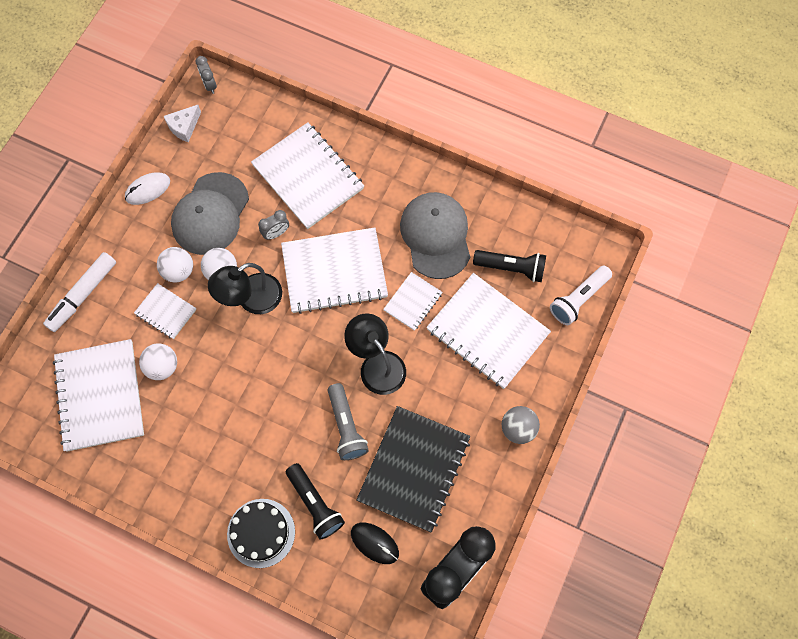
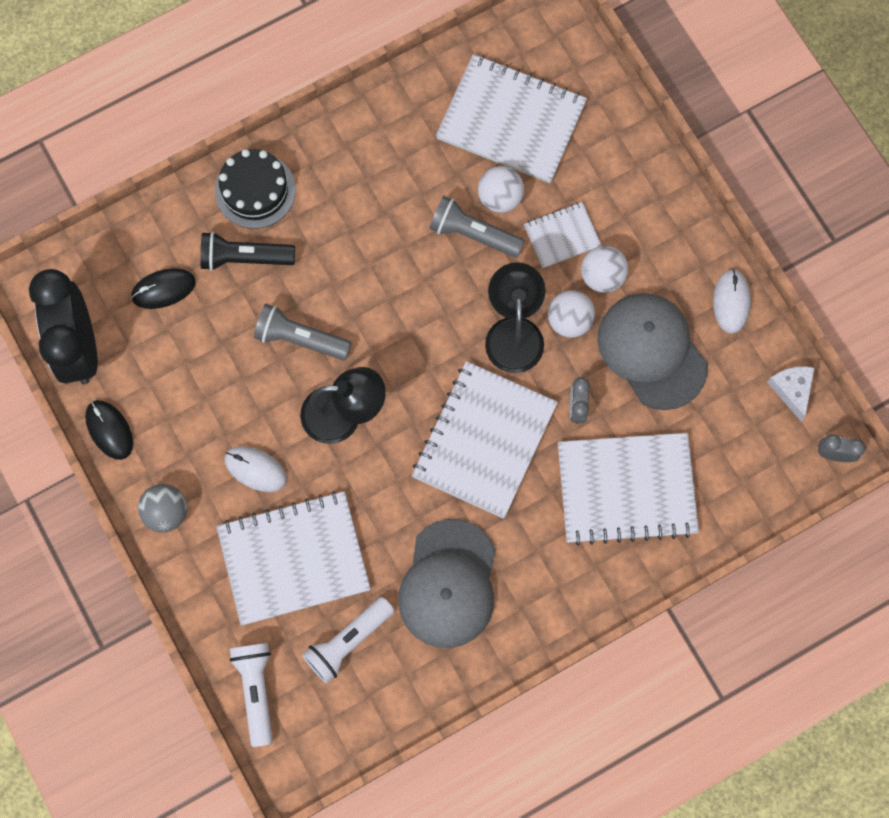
camera: 125 degrees right, 5 degrees up
white marker [43,252,116,332] -> none
black notebook [356,406,470,533] -> none
white notebook [383,272,442,331] -> none
grey cap [400,192,470,279] -> grey cap turned 75 degrees clockwise [398,519,496,648]
black flashlight [473,250,546,282] -> white flashlight [302,597,395,684]
none -> black mouse [85,400,133,460]
none -> white mouse [224,446,287,492]
none -> grey flashlight [429,196,524,257]

